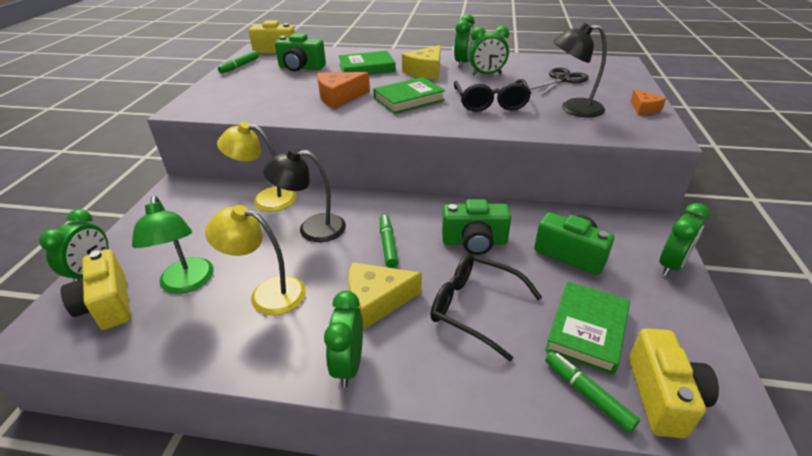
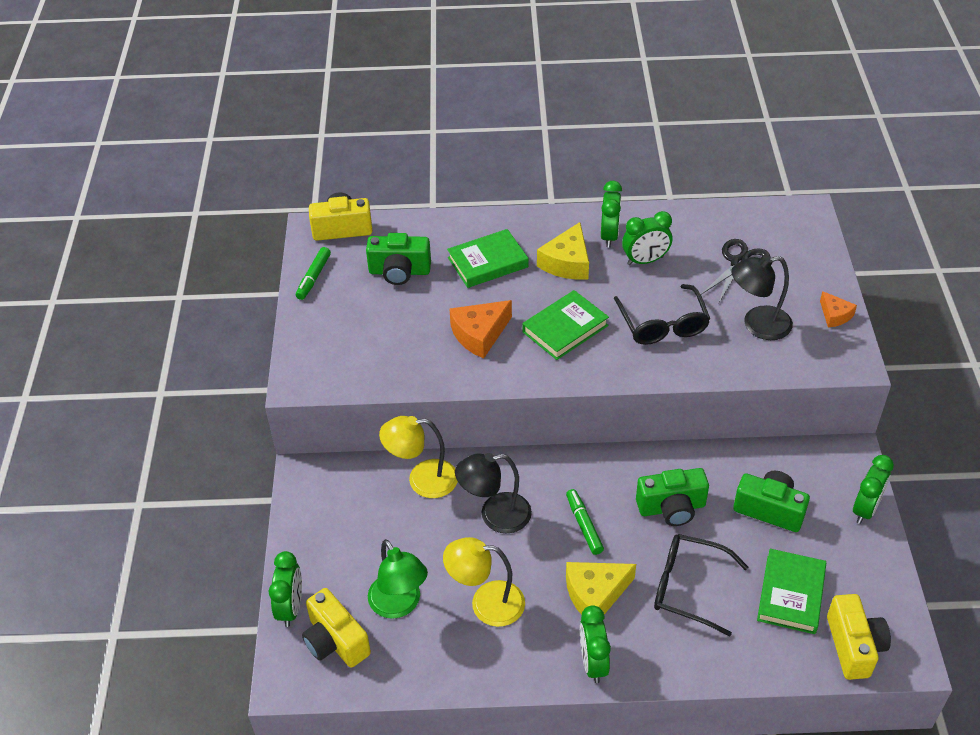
camera: 10 degrees left, 10 degrees up
green marker [545,351,640,433] -> none

